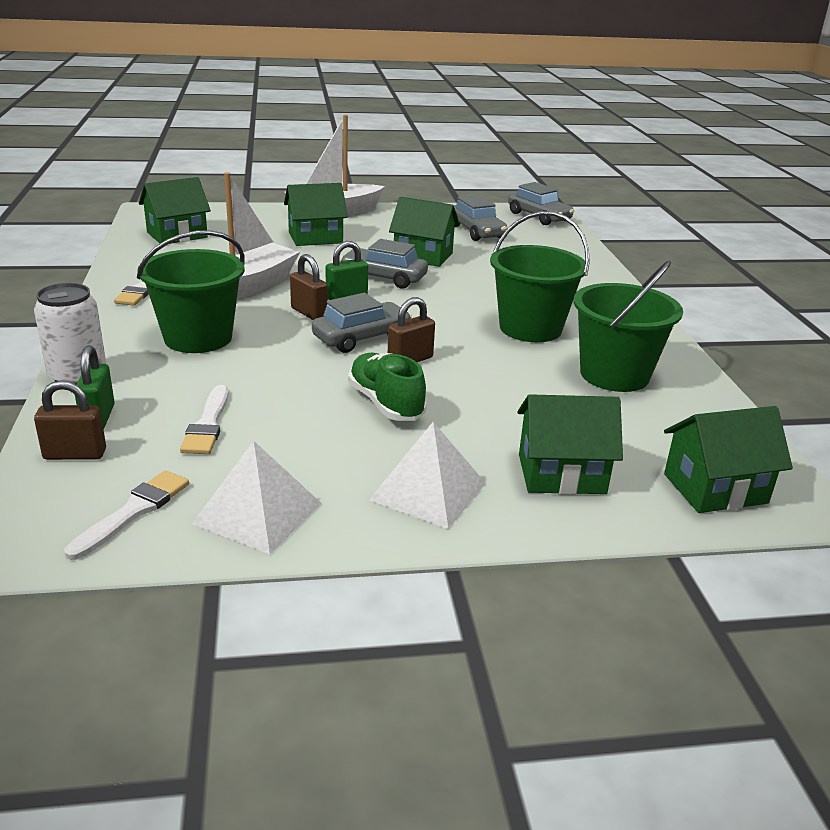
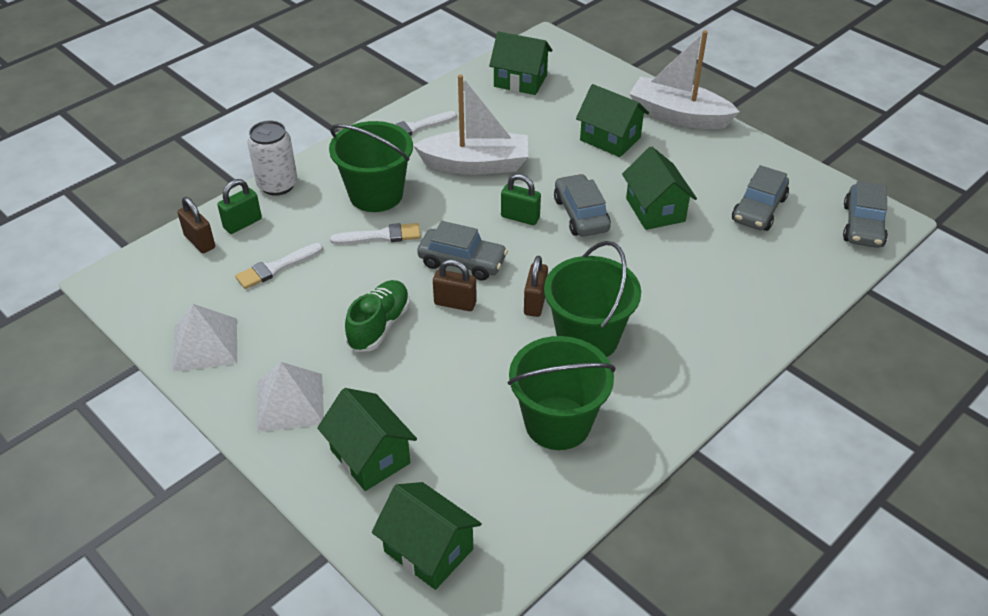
camera: 55 degrees right, 15 degrees up
white brush [64,470,189,560] -> white brush moved to [330,223,421,244]
brown padlock [290,254,328,320] -> brown padlock moved to [524,256,548,317]

